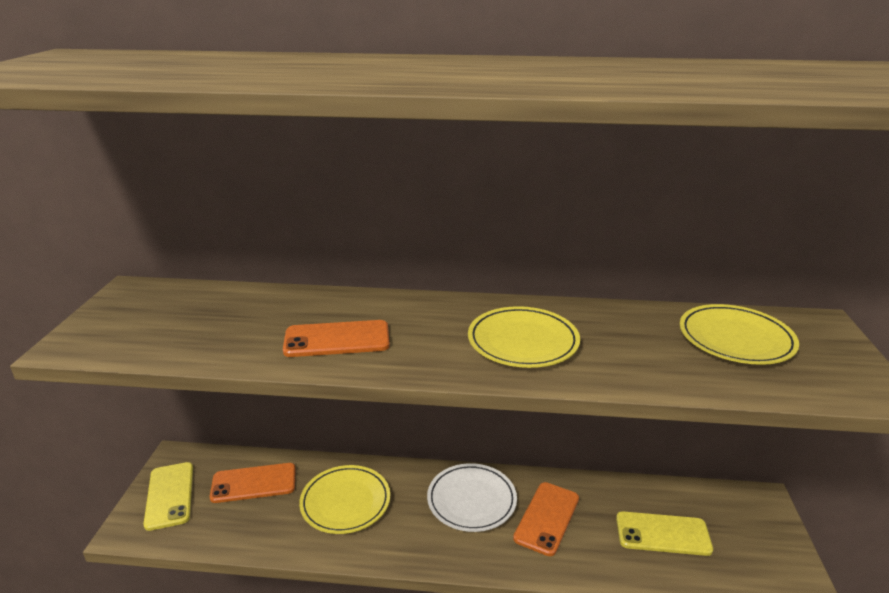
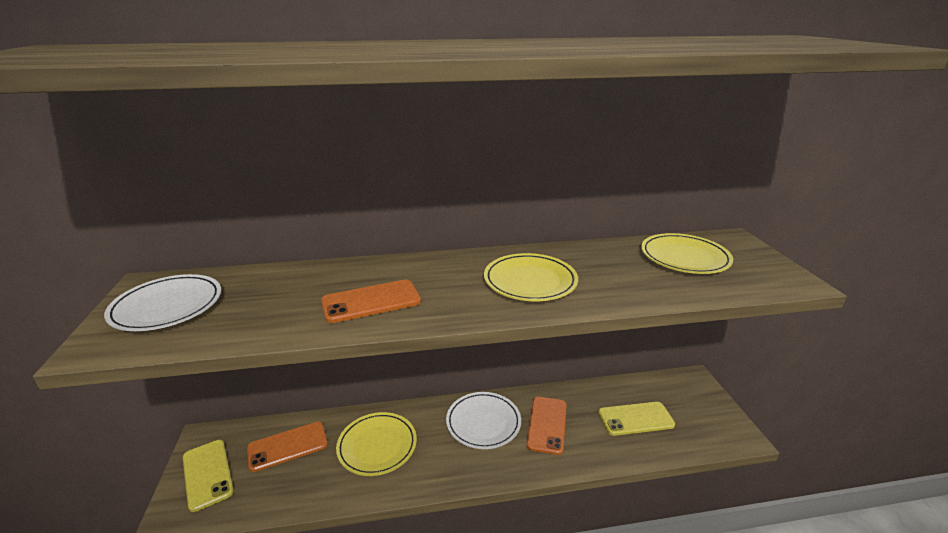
camera: 15 degrees left, 0 degrees up
none -> white plate [104,274,221,331]

